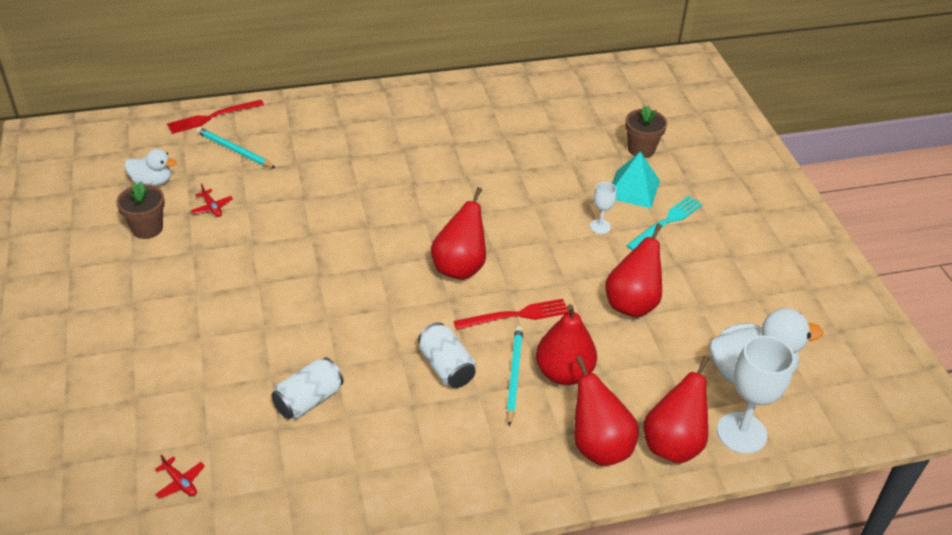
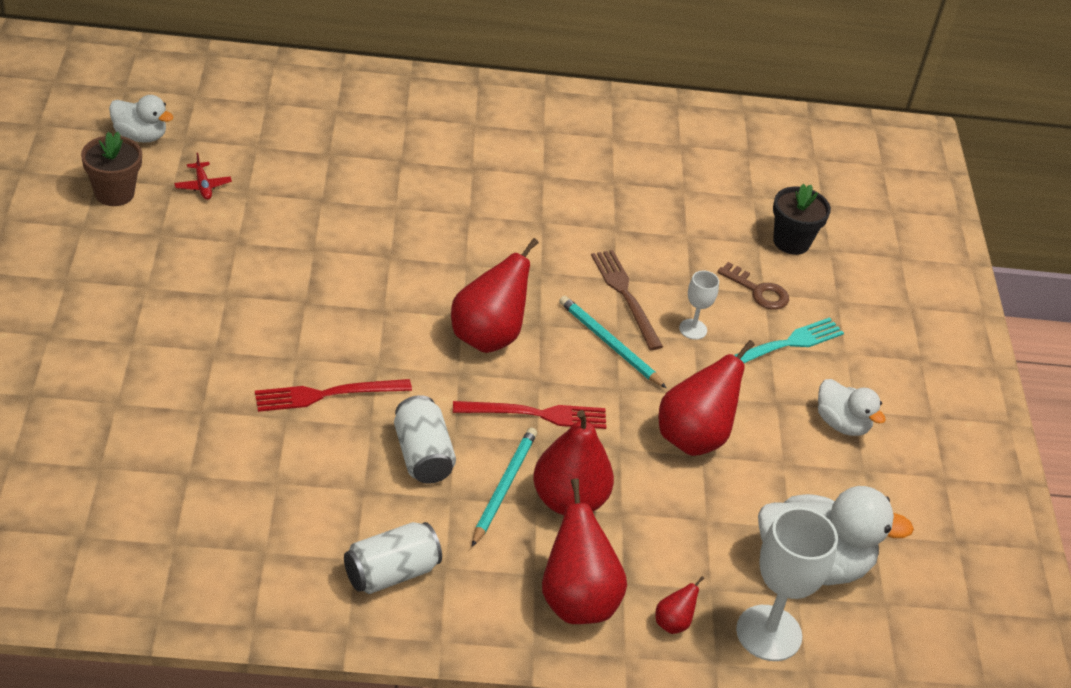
camera: 10 degrees right, 0 degrees up
red plane [155,454,205,499] -> none
red fork [167,100,264,134] -> red fork moved to [255,379,412,412]
turquoise pencil [196,127,276,168] -> turquoise pencil moved to [559,296,666,388]
white can [271,357,344,419] -> white can moved to [344,522,442,594]
turquoise pyramid [612,152,660,208] -> brown key [717,262,789,310]
brown flower pot [625,106,667,158] -> black flower pot [773,184,831,255]
red pear [644,356,709,464] -> red pear [655,576,704,634], size x0.46
none -> brown fork [591,250,663,350]
none -> white duck [818,379,886,436]

